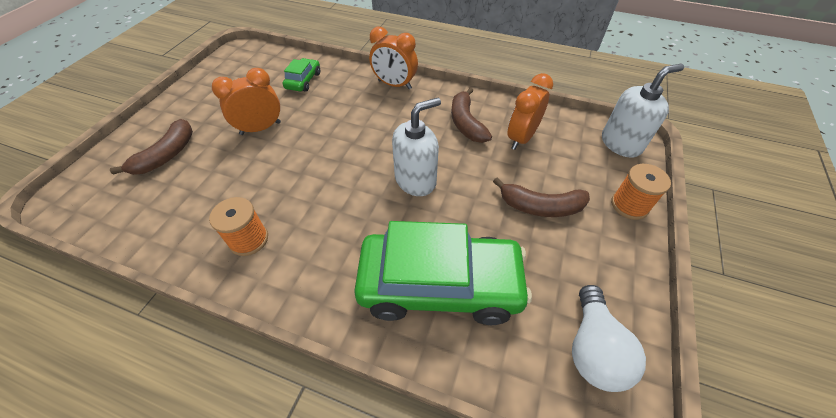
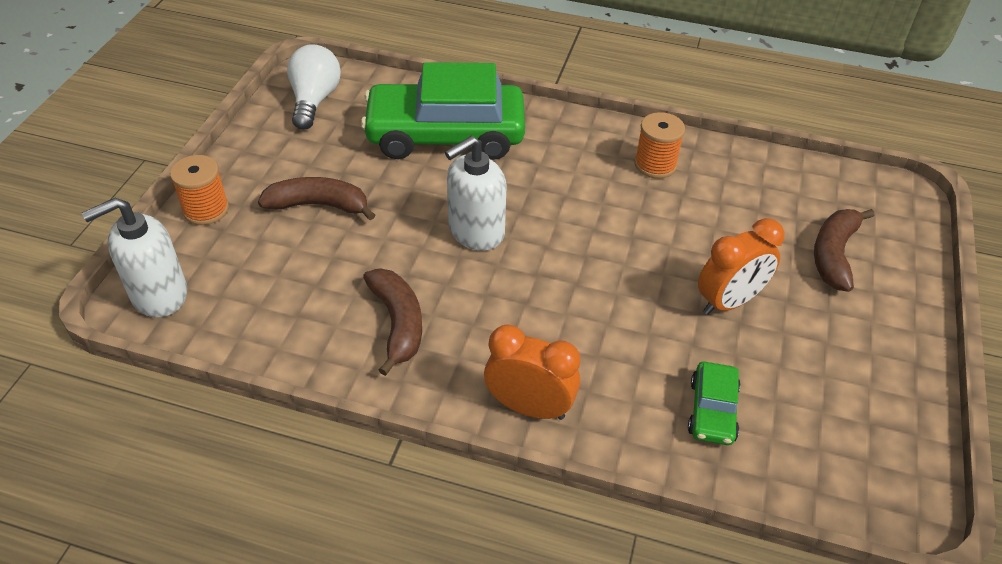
camera: 175 degrees right, 5 degrees down
orange clock [507,73,553,150] -> none

